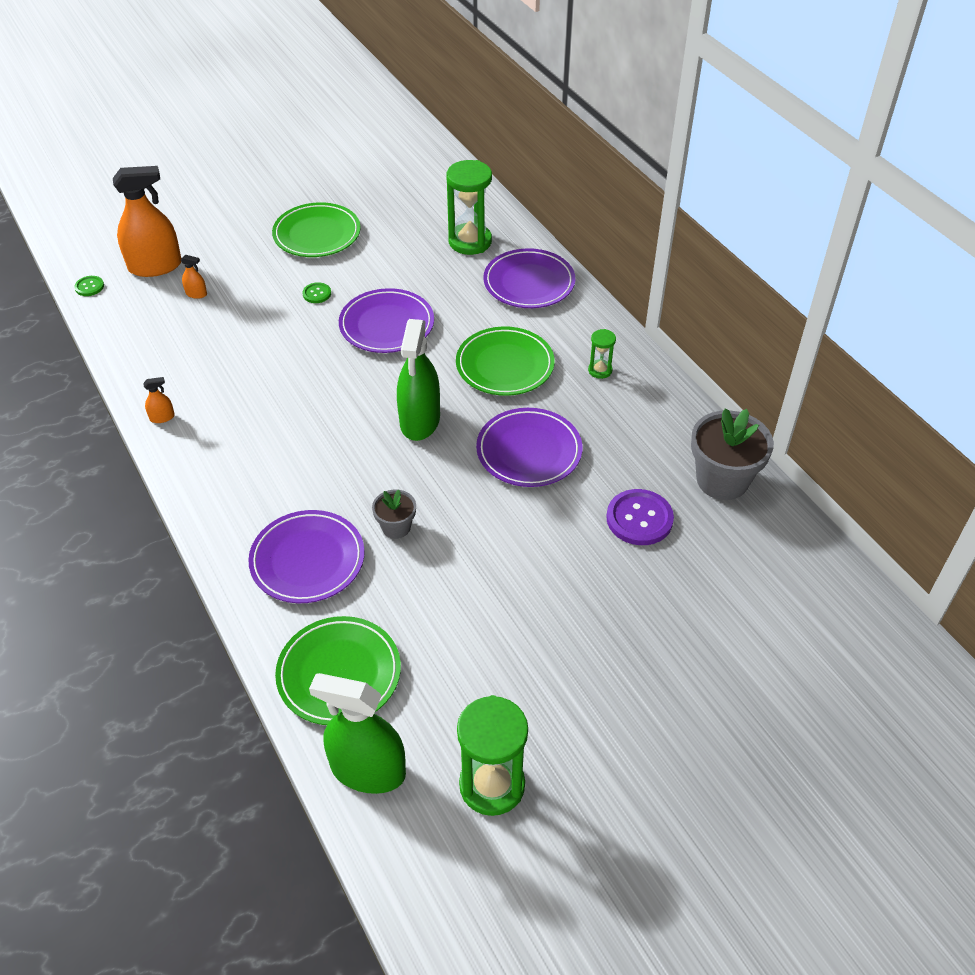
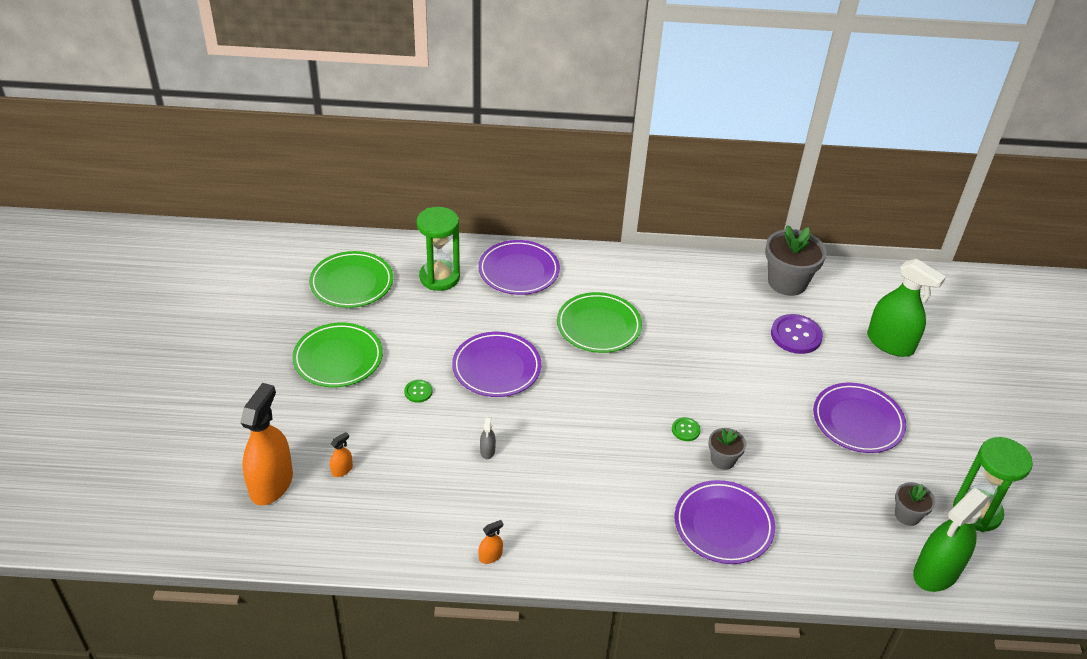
camera: 60 degrees left, 5 degrees down
green button [74,276,104,296] -> green button moved to [672,417,700,441]
orange spray bottle [143,377,175,423] -> orange spray bottle turned 45 degrees clockwise [479,520,503,564]
green plate [275,616,401,725] -> green plate moved to [309,251,393,308]
green spray bottle [397,319,440,441] -> green spray bottle moved to [867,259,946,357]
purple plate [476,408,582,487] -> purple plate moved to [813,383,906,453]
green hourglass [588,329,616,379] -> none
none -> grey spray bottle [480,417,496,459]
none -> grey flower pot [895,482,935,526]

